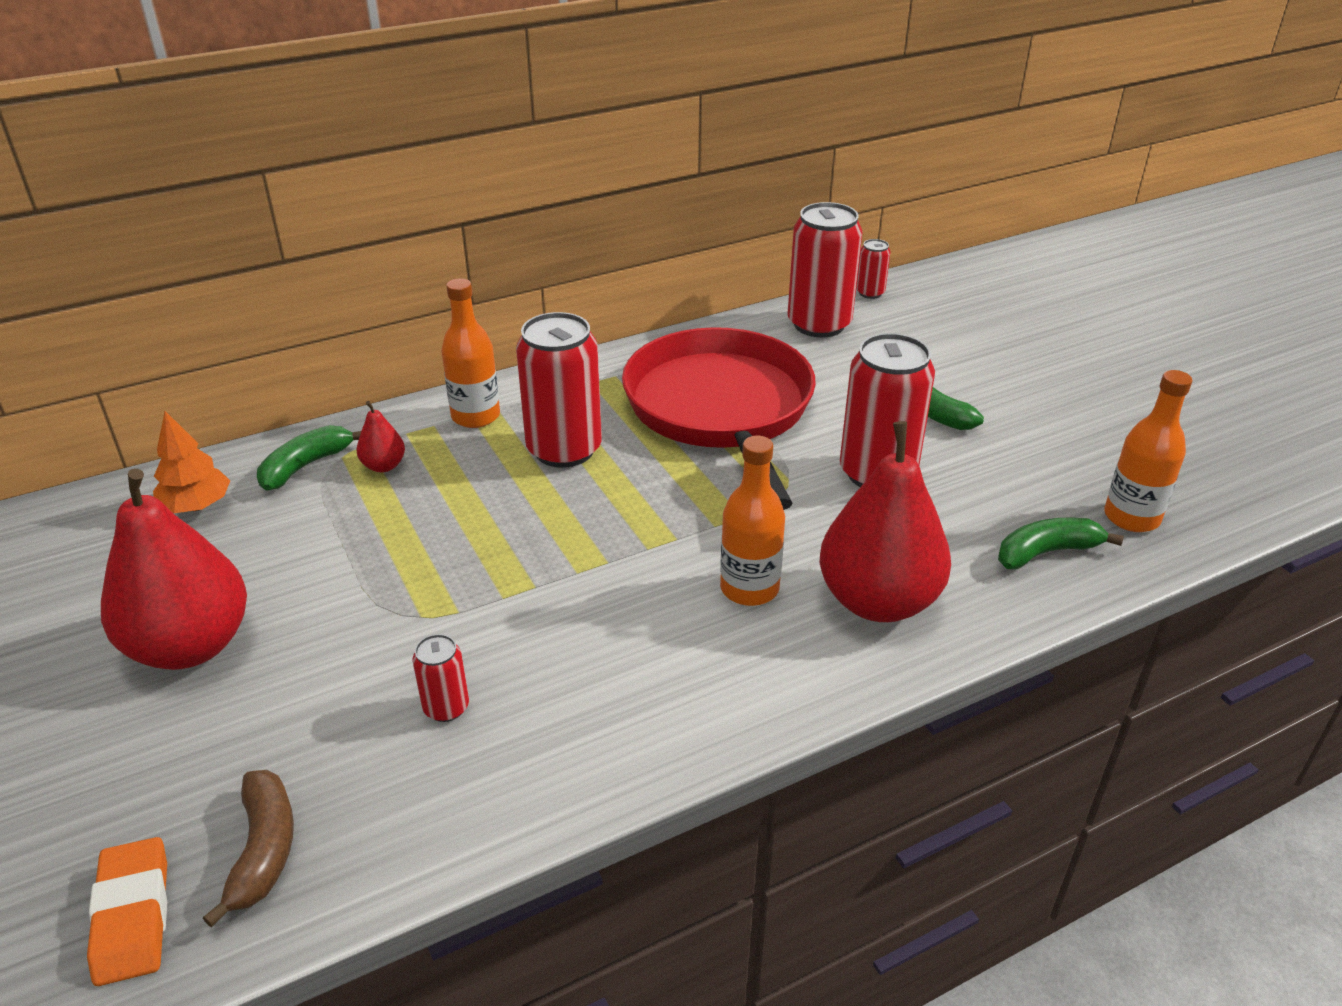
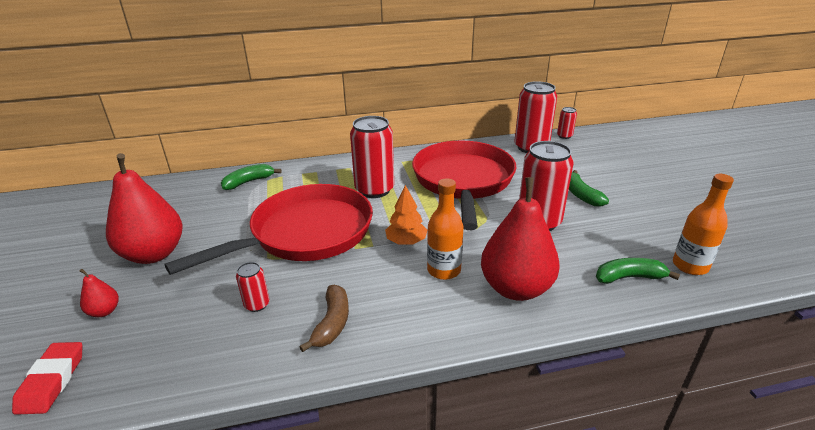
camera: 15 degrees right, 5 degrees down
orange eraser [87,837,167,986] -> red eraser [12,342,82,415]
orange tree [153,411,230,513] -> orange tree moved to [385,185,427,245]
brown banana [203,770,294,928] -> brown banana moved to [299,285,349,352]
red pear [356,401,405,472] -> red pear moved to [80,269,119,317]
orange bottle [441,278,500,428] -> none
none -> red pan [164,184,373,275]

